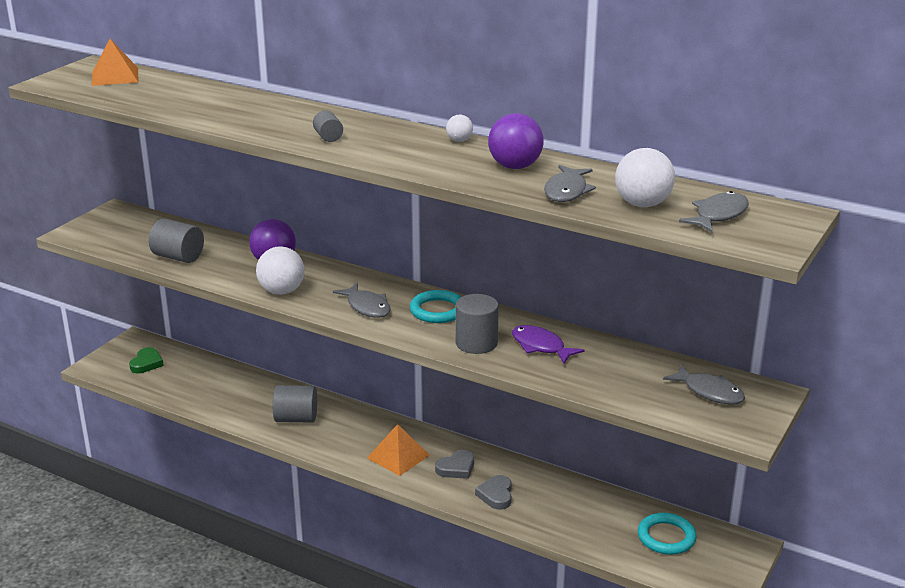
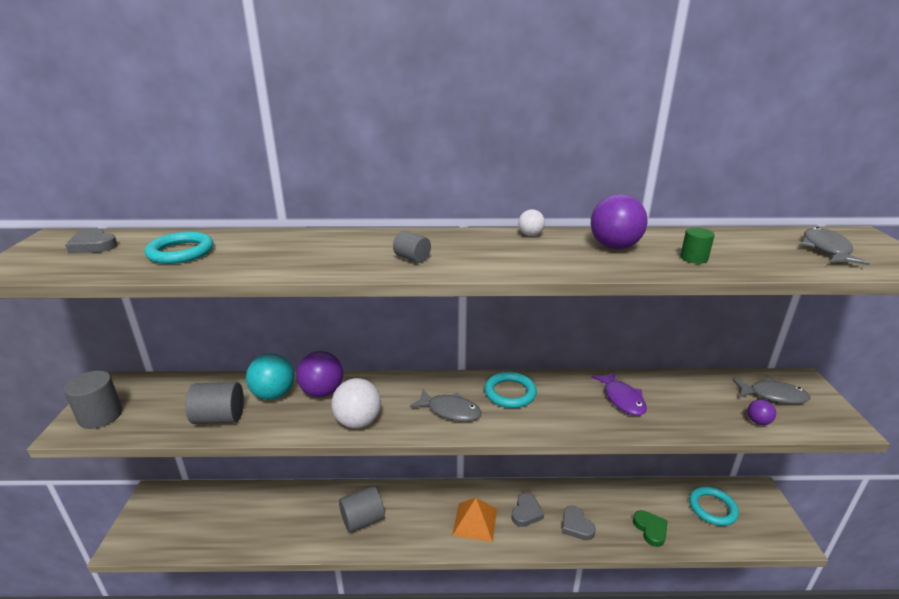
camera: 30 degrees left, 0 degrees up
orange pyramid [92,39,138,86] -> grey heart [65,228,118,253]
green heart [129,347,164,373] -> green heart moved to [633,510,668,547]
grey cylinder [455,294,499,354] -> grey cylinder moved to [64,371,122,429]
purple fish [512,325,584,364] -> purple fish turned 120 degrees counterclockwise [591,371,647,416]
grey fish [544,165,596,202] -> green cylinder [680,228,715,264]
white ball [615,148,675,207] -> none
none -> turquoise ring [145,232,214,264]
none -> turquoise ball [246,353,294,400]
none -> purple ball [747,400,776,425]

